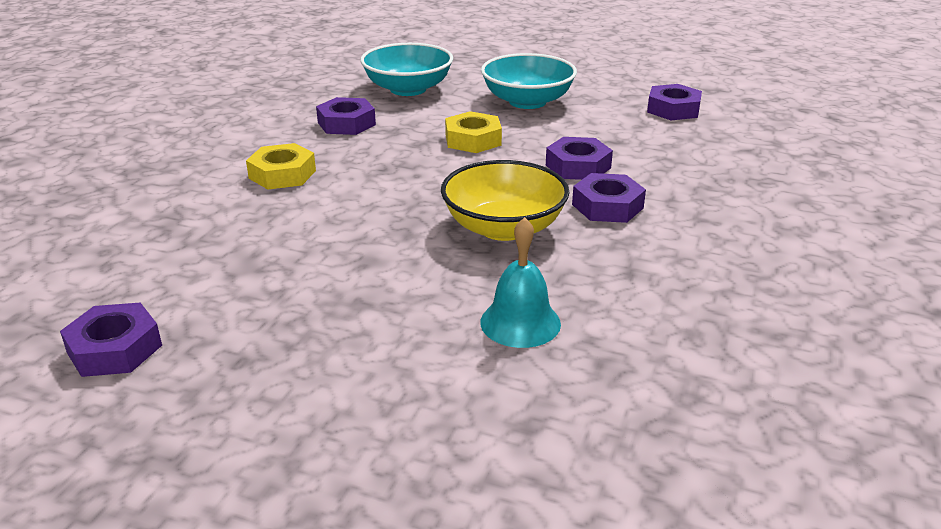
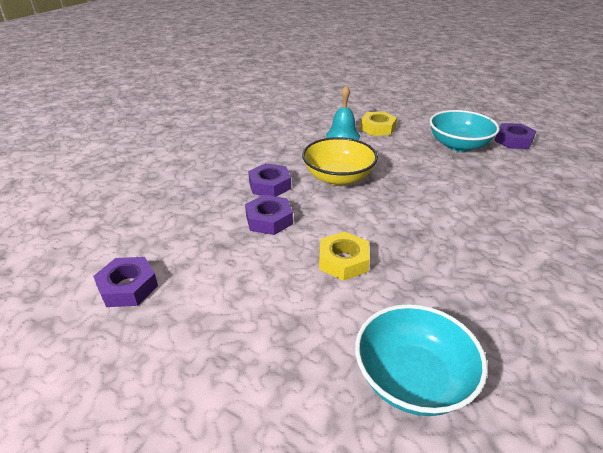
camera: 170 degrees left, 5 degrees up
yellow nut [246,143,316,189] -> yellow nut moved to [360,112,397,136]
purple nut [316,97,376,135] -> none
turquoise bowl [481,53,577,109] -> turquoise bowl moved to [430,110,500,152]

